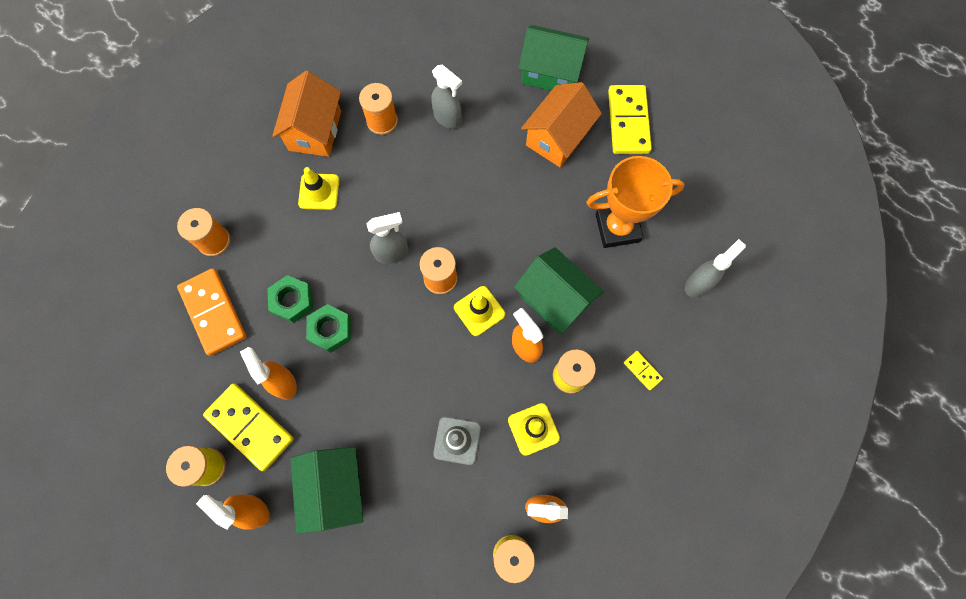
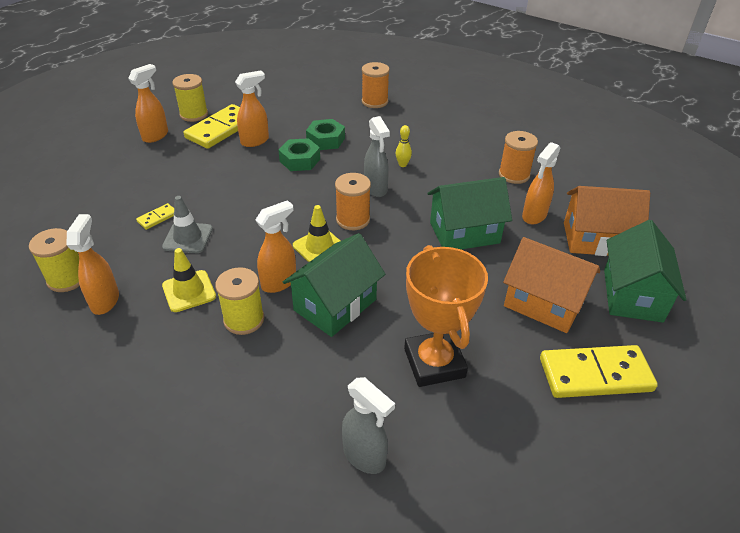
camera: 85 degrees right, 30 degrees down
orange domino [177,268,246,356] -> none
orange house [272,71,341,157] -> orange house moved to [564,186,650,256]
green house [290,447,363,534] -> green house moved to [428,177,512,250]
yellow traffic cone [298,167,339,210] -> none
grey spray bottle [431,65,462,129] -> orange spray bottle [522,142,561,225]
yellow domino [624,351,663,391] -> yellow domino moved to [136,203,174,230]
none -> yellow bowling pin [395,125,412,167]

